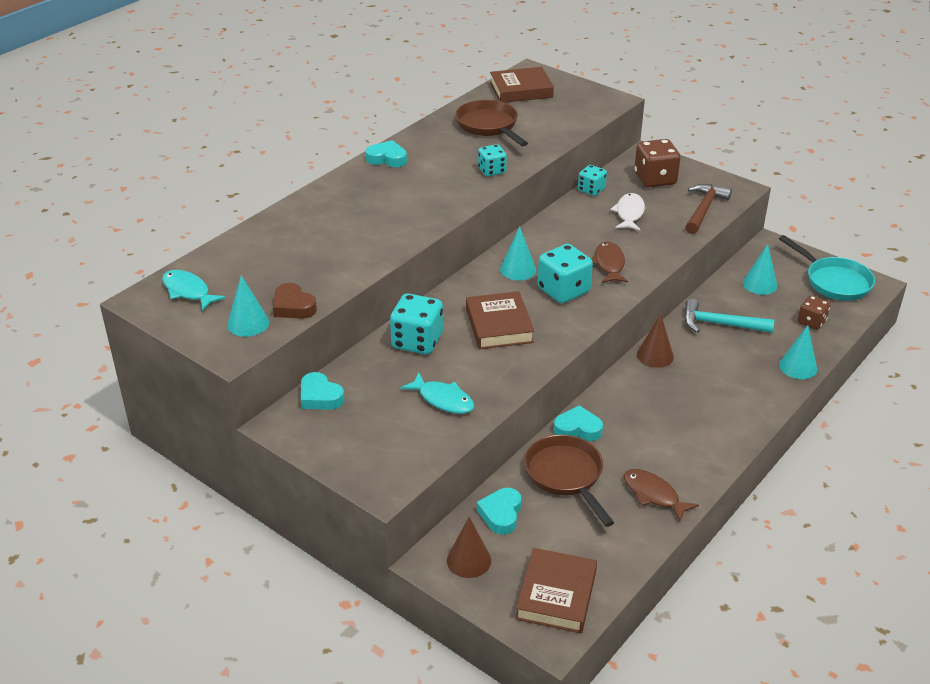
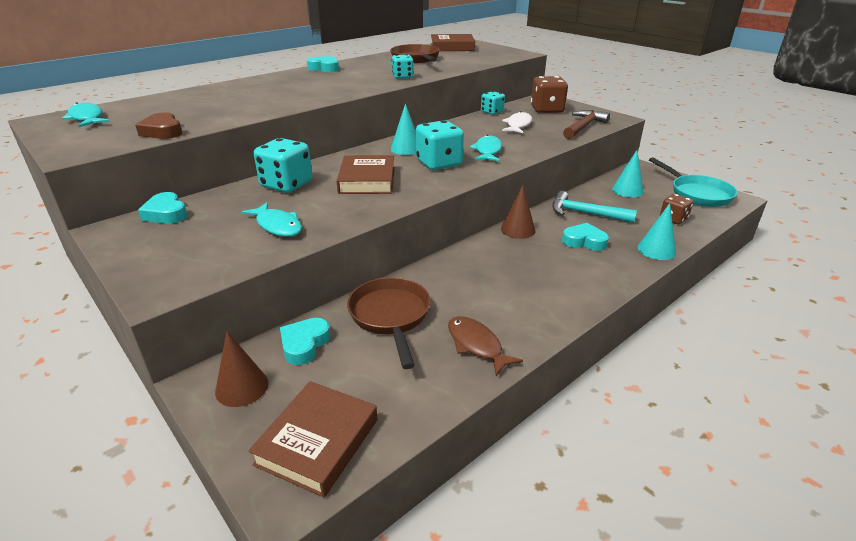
camera: 10 degrees right, 5 degrees down
turquoise cone [227,275,269,337] -> none
turquoise heart [554,405,603,441] -> turquoise heart moved to [562,223,609,251]
brown fish [591,241,628,283] -> turquoise fish [470,135,502,161]

